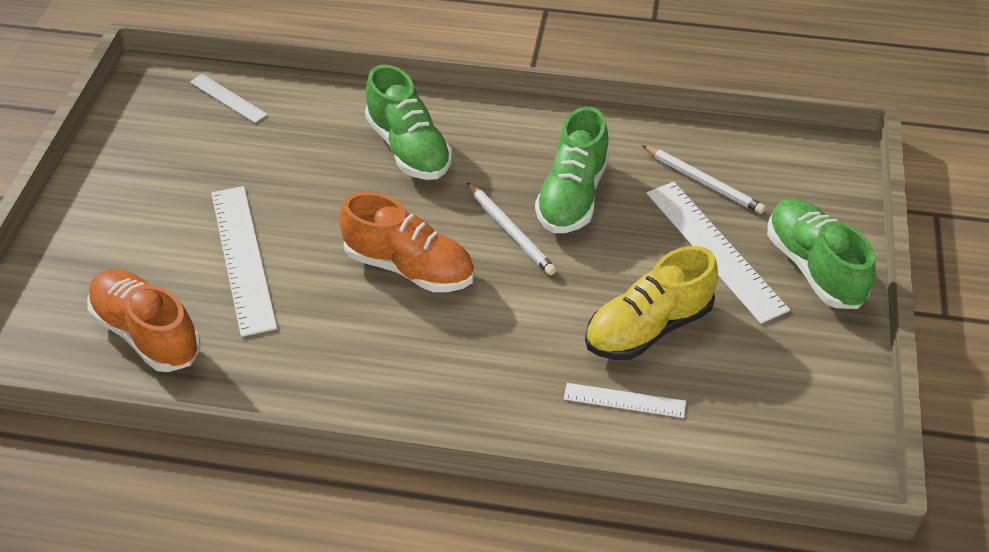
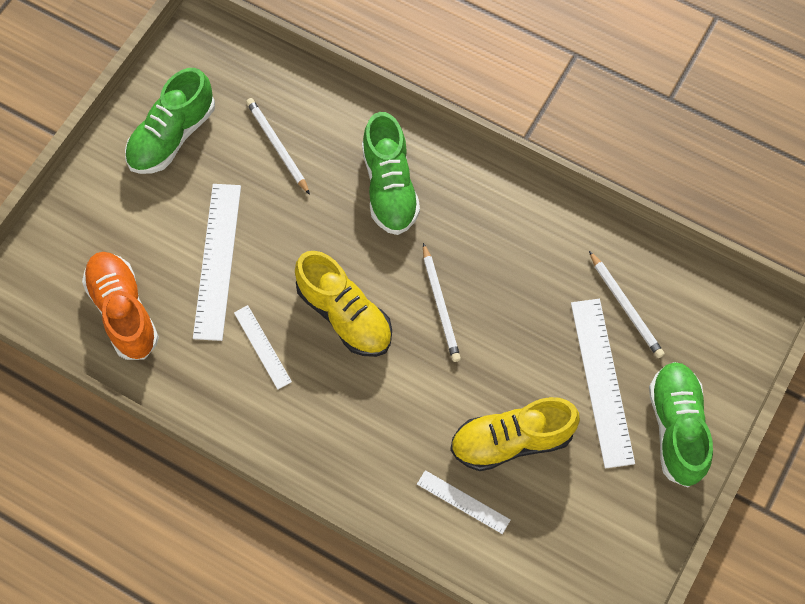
camera: 20 degrees right, 20 degrees up
white ruler [190,74,267,123] -> white ruler moved to [234,305,292,390]
orange shoe [339,192,474,292] -> yellow shoe [295,251,392,357]
green shoe [535,107,609,233] -> green shoe moved to [125,68,215,174]
none -> white pencil [246,98,310,195]

